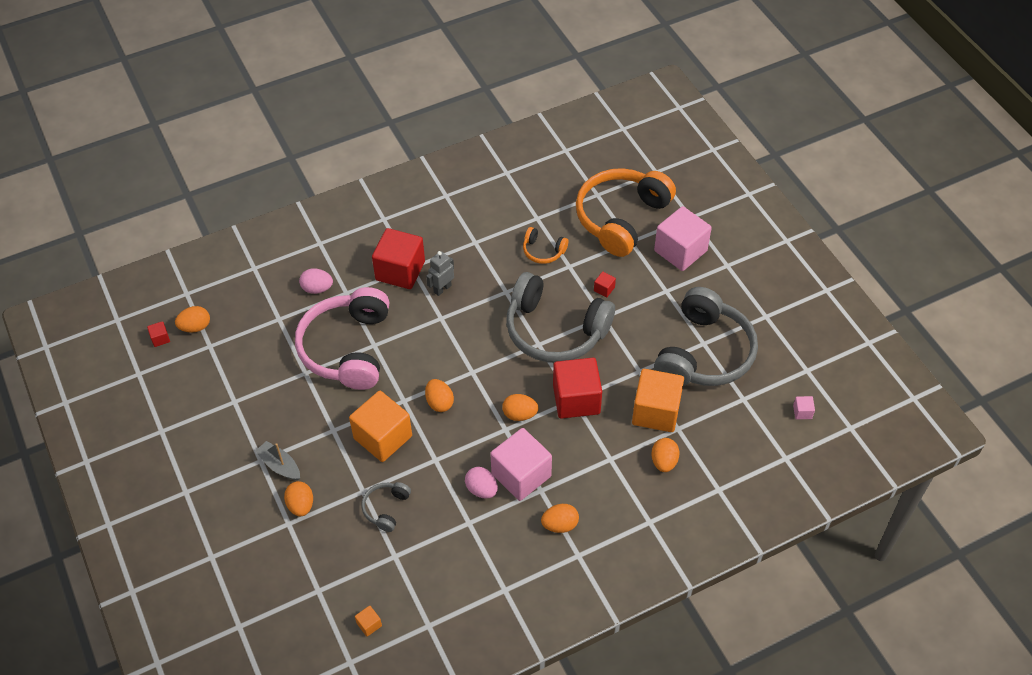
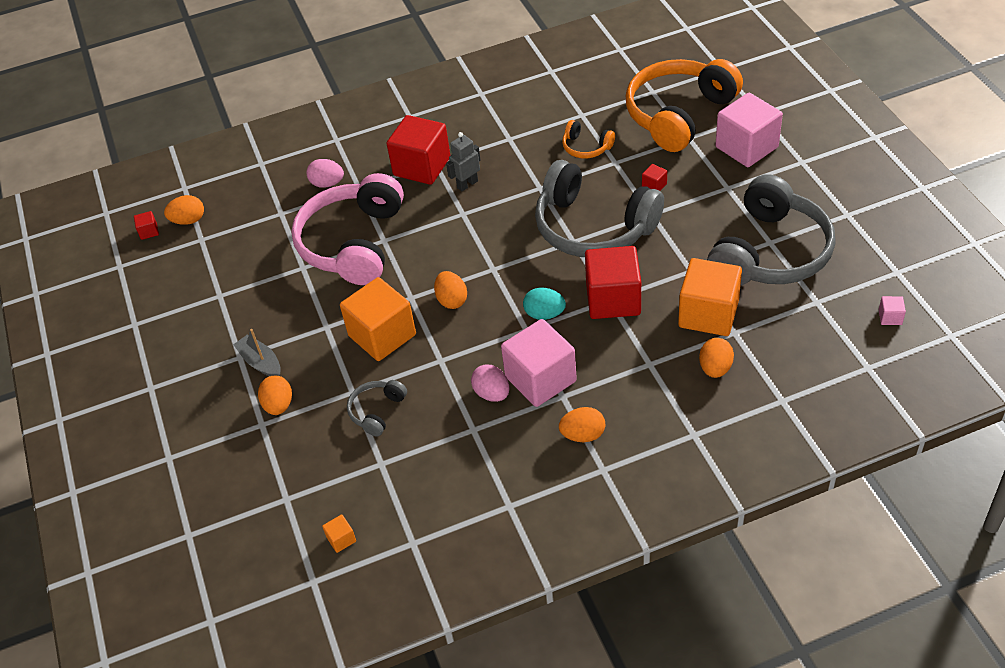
camera: 10 degrees right, 5 degrees down
orange egg [502,394,539,421] -> turquoise egg [523,288,566,320]

